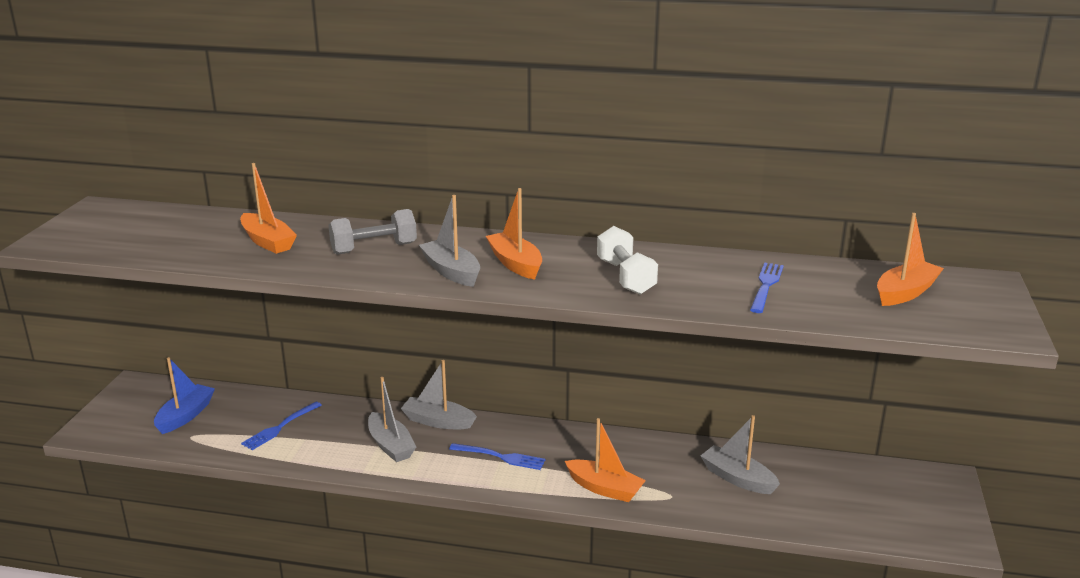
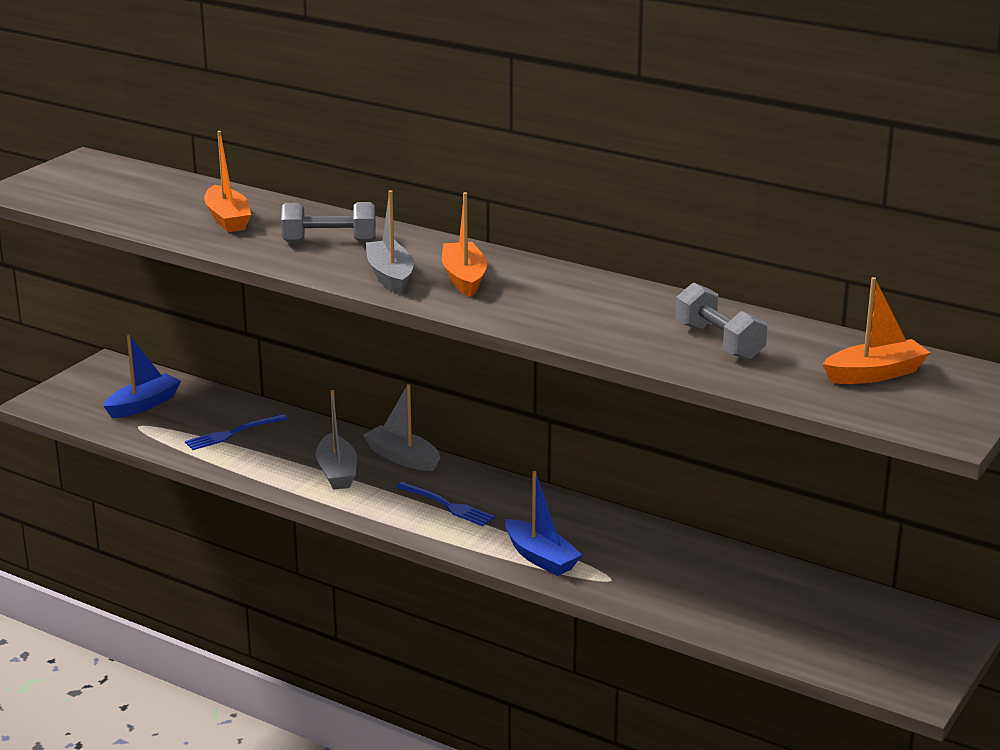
camera: 20 degrees right, 0 degrees up
orange boat [565,418,646,502] -> blue boat [505,471,582,576]
white dumbbell [597,226,658,294] -> none
grey boat [701,415,780,494] -> none
blue fork [750,263,784,313] -> grey dumbbell [675,282,767,360]

